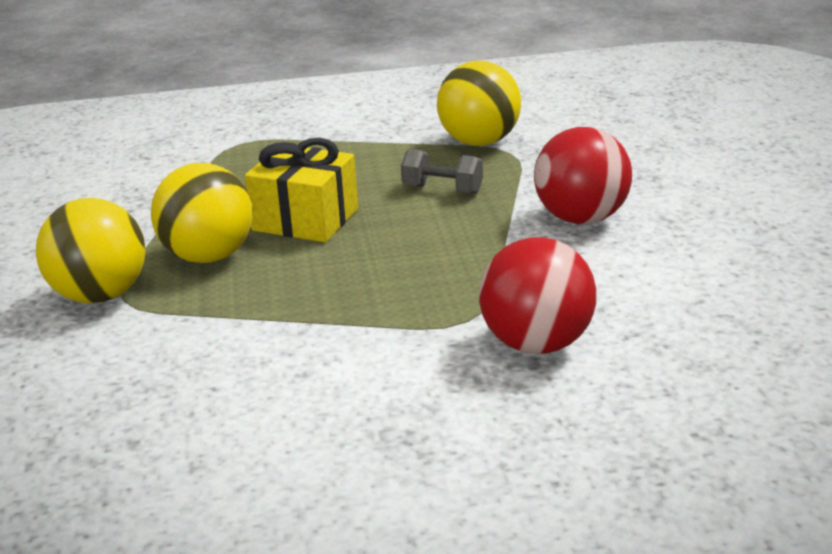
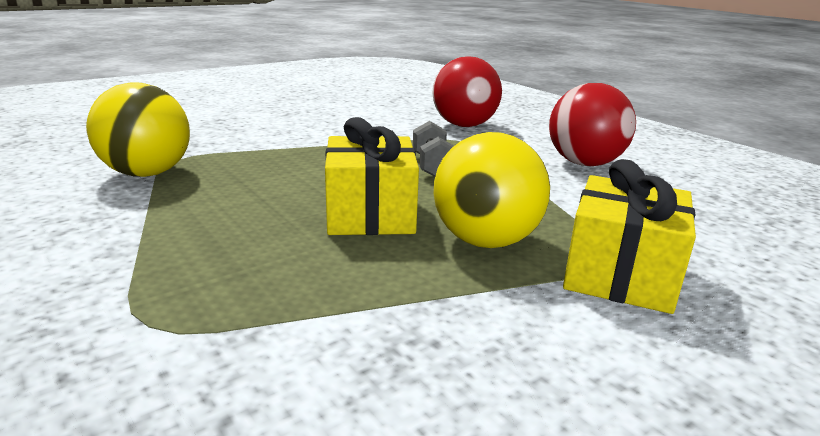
camera: 120 degrees left, 5 degrees down
yellow ball [36,198,146,303] -> yellow gift [563,159,696,314]
grey dumbbell [401,149,483,194] -> grey dumbbell moved to [413,121,454,177]
red ball [534,127,632,224] -> red ball moved to [549,83,636,167]

